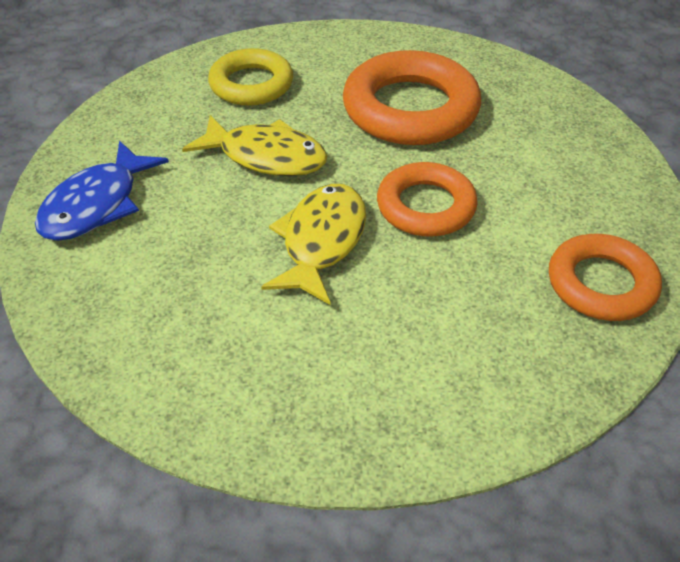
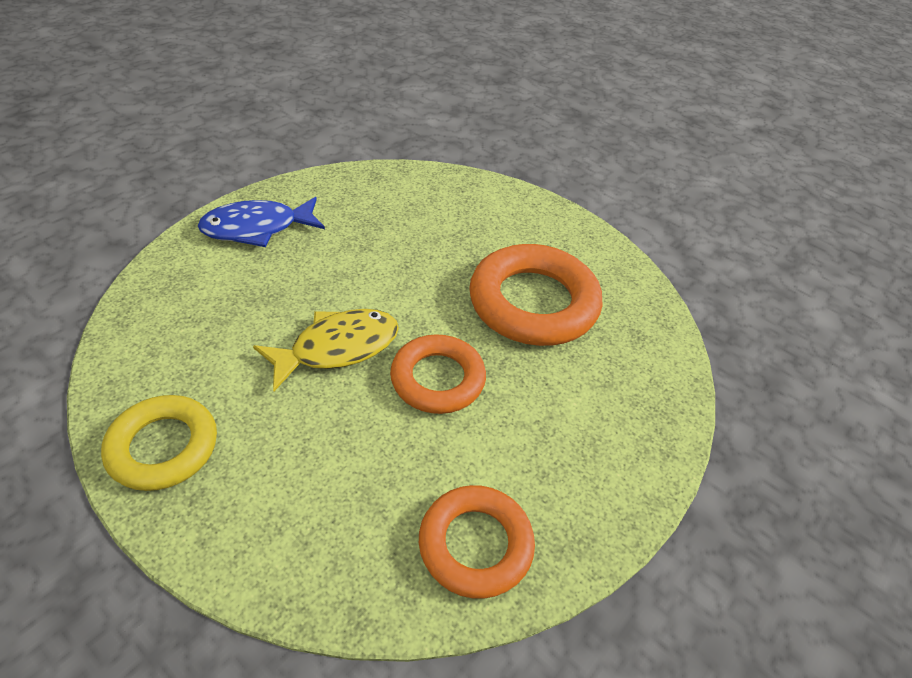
camera: 40 degrees right, 0 degrees up
yellow fish [182,115,328,176] -> none
yellow ring [208,48,293,106] -> yellow ring moved to [101,395,217,491]

